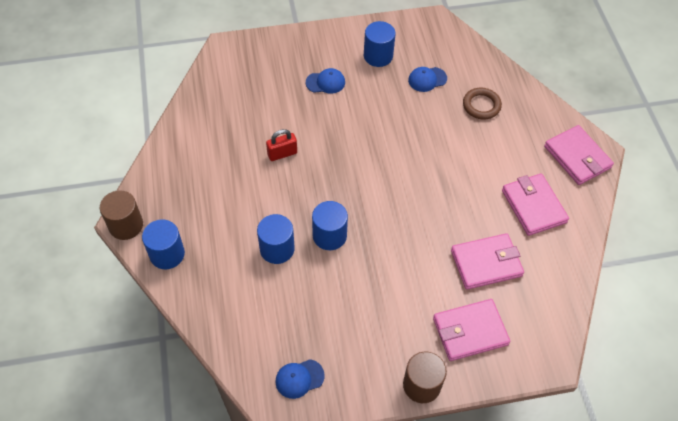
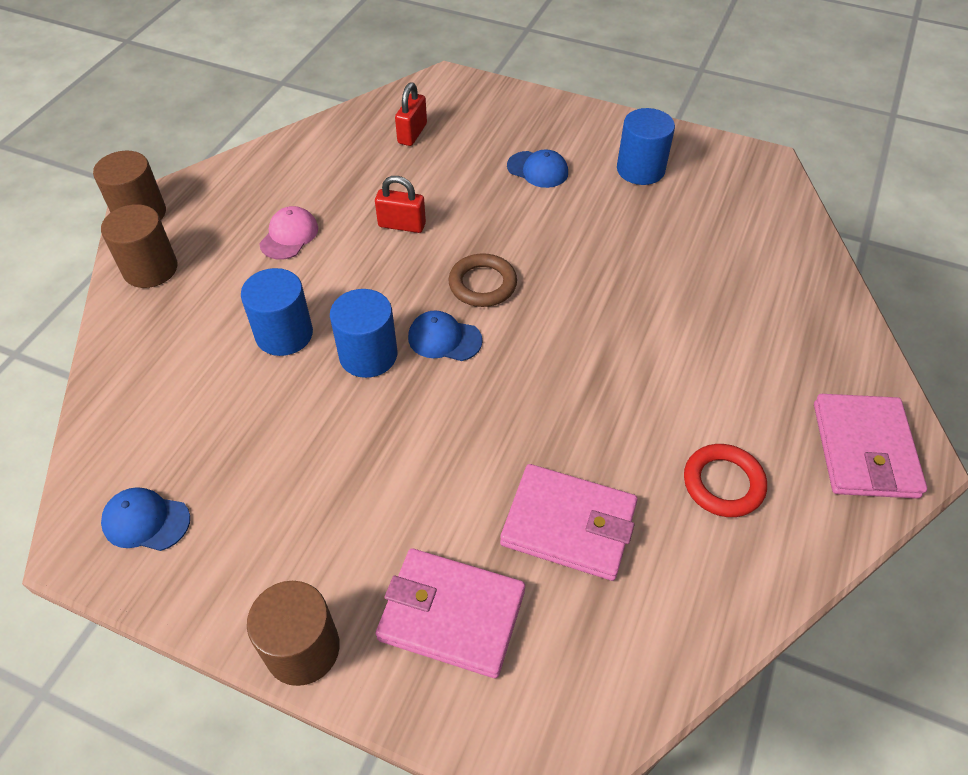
camera: 35 degrees right, 5 degrees down
blue cylinder [142,219,185,269] -> brown cylinder [101,204,178,288]
blue cap [408,67,447,92] -> blue cap moved to [408,310,483,361]
brown ring [463,88,502,120] -> brown ring moved to [448,253,517,307]
pink wallet [502,174,569,236] -> red ring [684,444,767,517]
none -> pink cap [259,206,318,260]
none -> red padlock [395,82,427,146]

